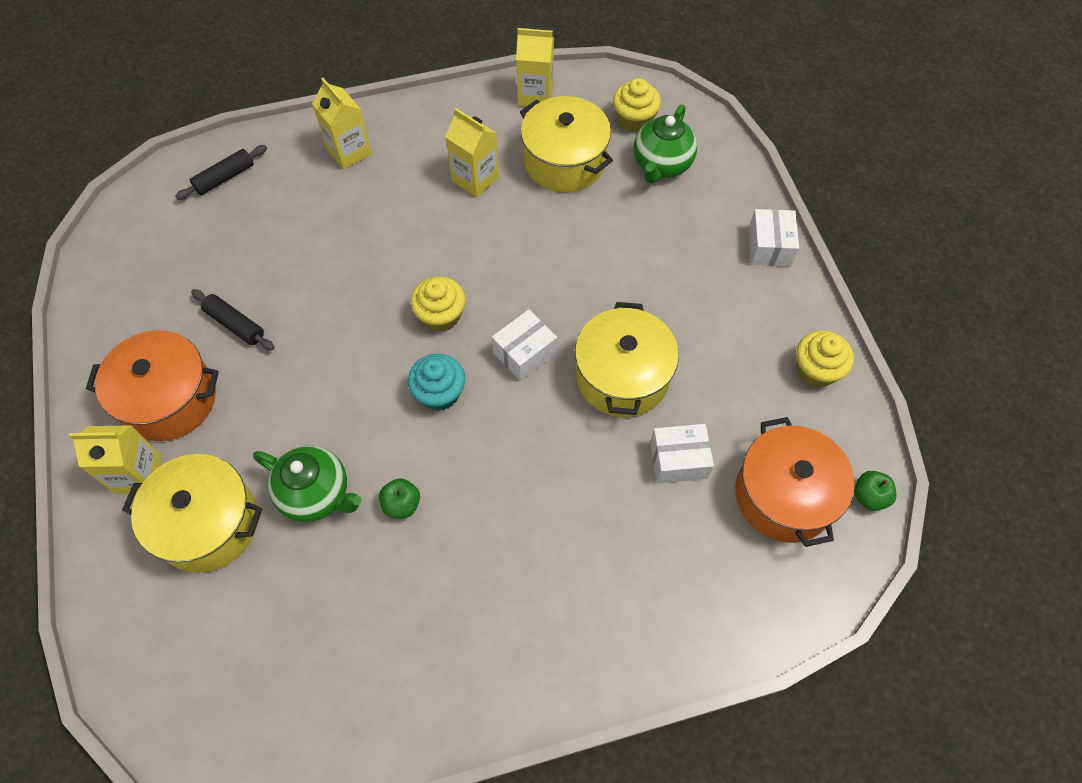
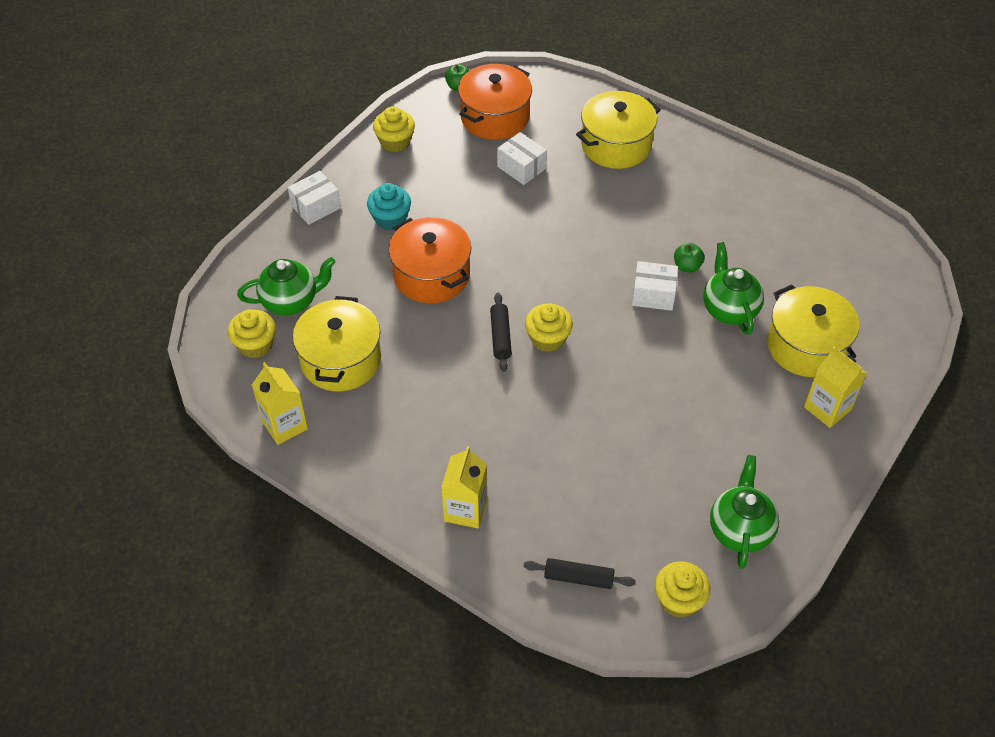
camera: 130 degrees left, 10 degrees down
orange pot [86,330,219,441] -> orange pot moved to [388,217,471,303]
black rolling pin [191,289,275,351] -> black rolling pin moved to [490,293,512,372]
turquoise cupcake [408,354,465,411] -> turquoise cupcake moved to [367,183,411,230]
yellow carton [445,108,499,198] -> none
white box [492,309,557,381] -> white box moved to [632,261,678,311]
yellow pot [575,302,679,417] -> yellow pot moved to [576,91,661,169]
none -> yellow cupcake [655,561,710,618]
none -> green teapot [710,455,779,569]

